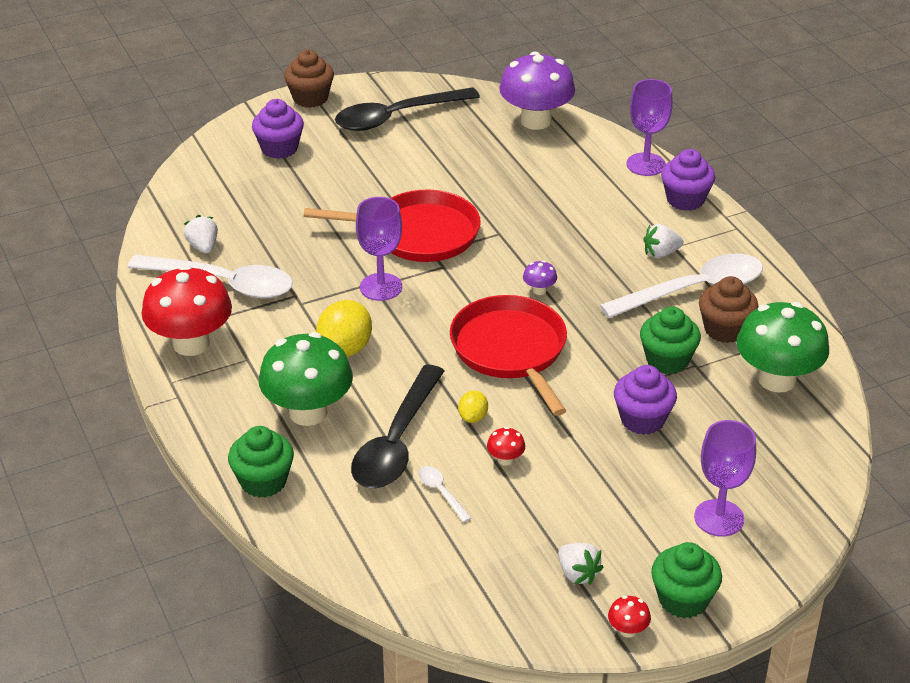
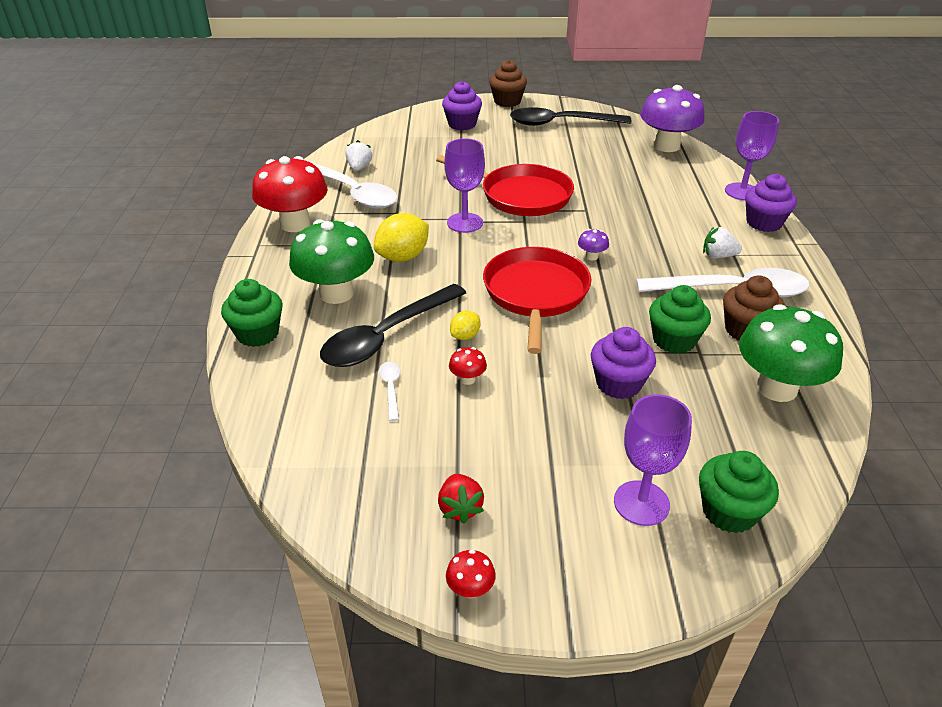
camera: 25 degrees right, 0 degrees up
white strawberry [558,543,604,585] -> red strawberry [438,474,484,524]
green cupcake [651,542,722,618] -> green cupcake moved to [699,451,779,533]

